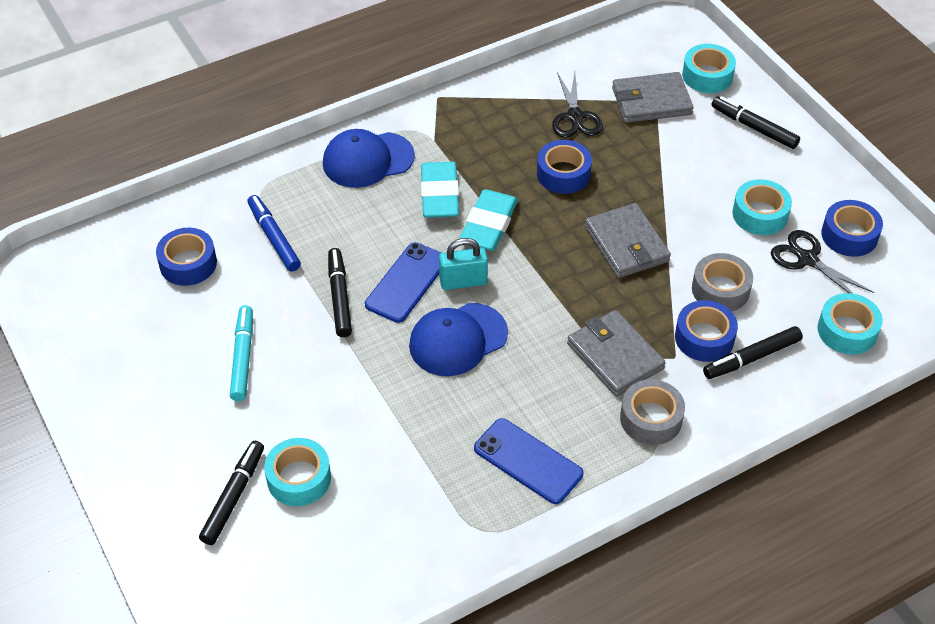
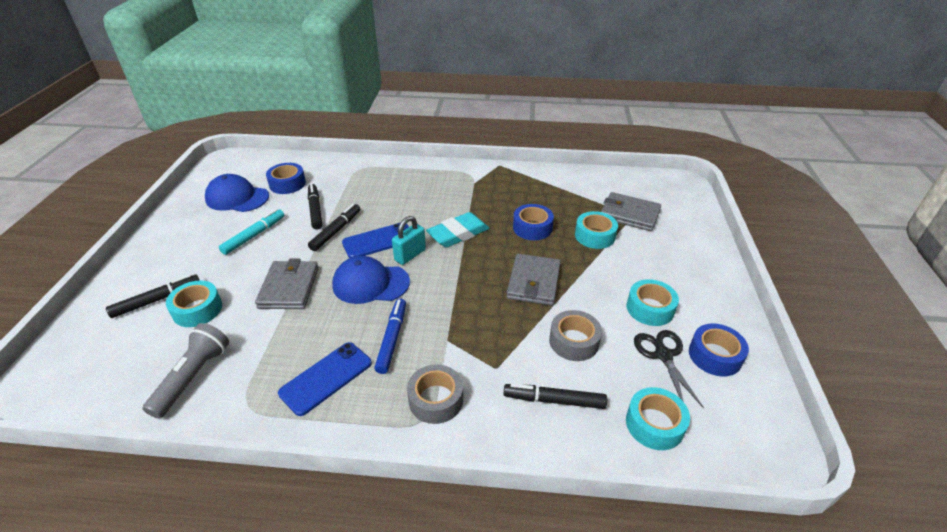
camera: 35 degrees right, 10 degrees down
blue marker [247,195,301,272] -> blue marker moved to [374,299,406,374]
blue cap [323,129,415,188] -> blue cap moved to [205,174,269,212]
turquoise eraser [421,162,459,218] -> none
turquoise padlock [439,238,488,290] -> turquoise padlock turned 75 degrees counterclockwise [392,216,426,265]
blue phone [474,418,583,504] -> blue phone turned 60 degrees clockwise [278,342,372,416]
black scissors [552,72,603,138] -> none
grey wallet [567,310,666,396] -> grey wallet moved to [255,259,319,309]
blue tape [675,300,738,362] -> none
turquoise tape [682,44,736,93] -> turquoise tape moved to [575,211,618,249]
black marker [711,96,800,149] -> black marker moved to [308,183,322,230]
none -> grey flashlight [142,323,229,419]

